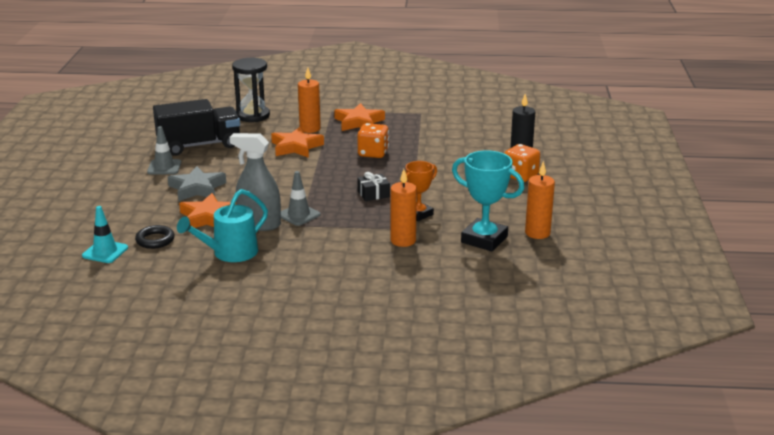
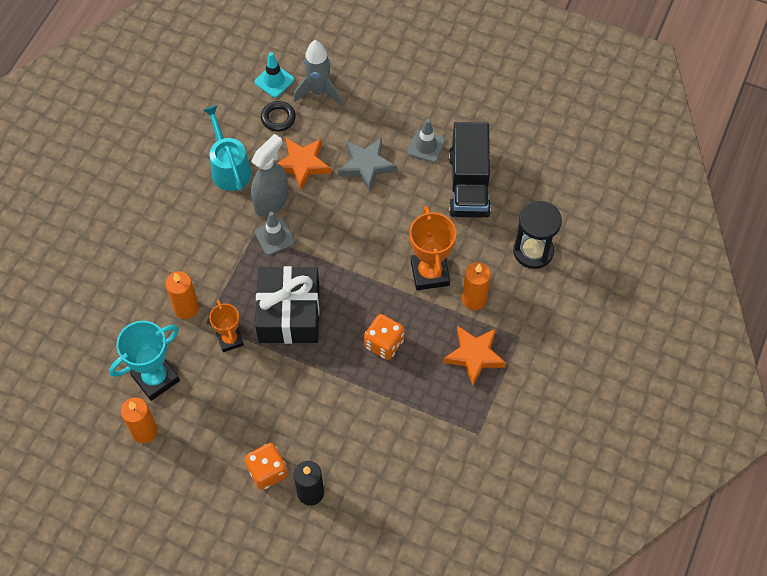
camera: 110 degrees right, 35 degrees up
orange star [271,127,324,158] -> orange trophy [409,206,456,290]
black gift [357,172,390,201] -> black gift [255,266,320,344], size x2.35
none -> grey rocket [293,40,342,106]

